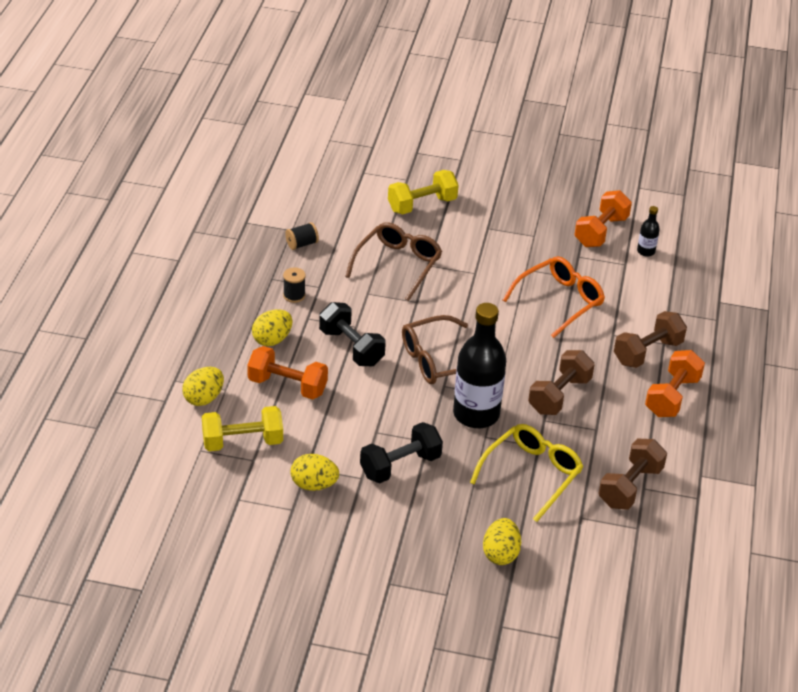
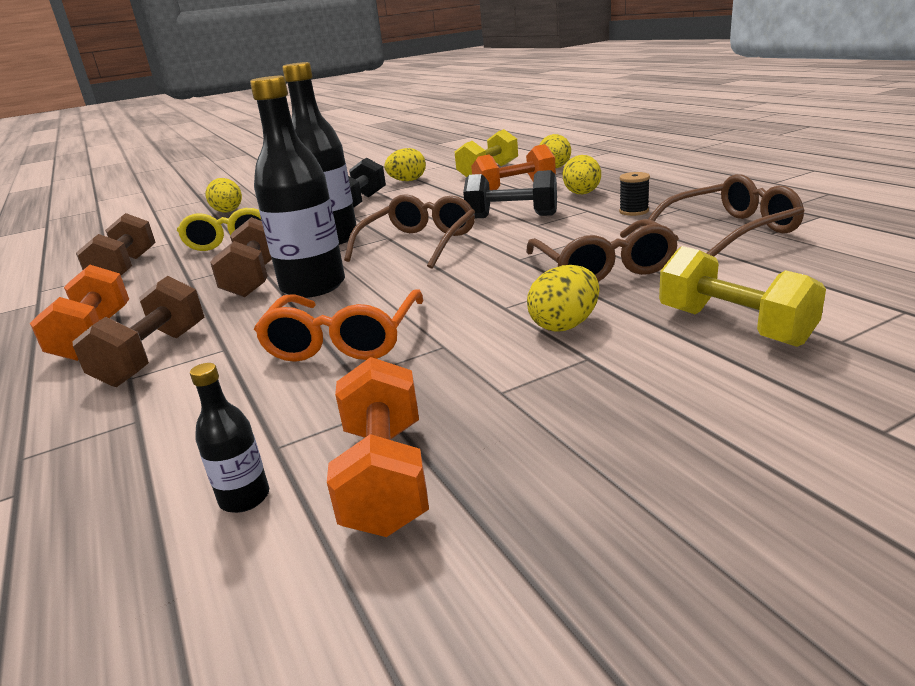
camera: 145 degrees right, 15 degrees down
black spool [285,222,319,250] -> brown glasses [648,174,805,257]
yellow dumbbell [388,170,459,214] -> yellow dumbbell turned 60 degrees counterclockwise [659,246,826,347]
none -> black bottle [250,76,345,298]
none -> yellow egg [527,265,599,332]

